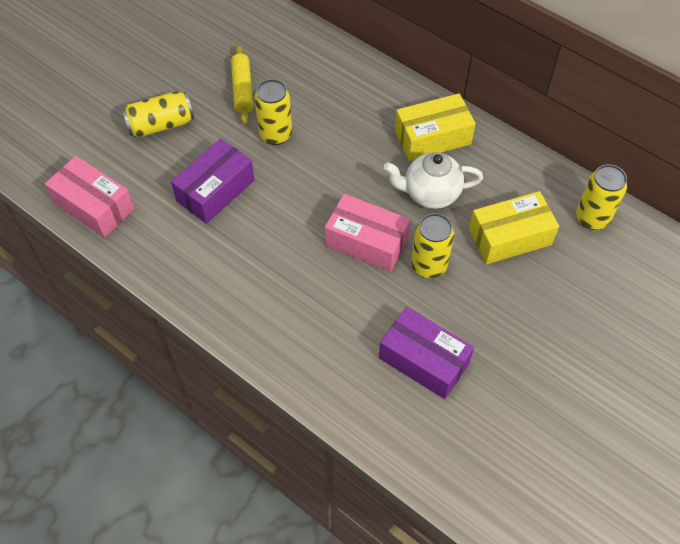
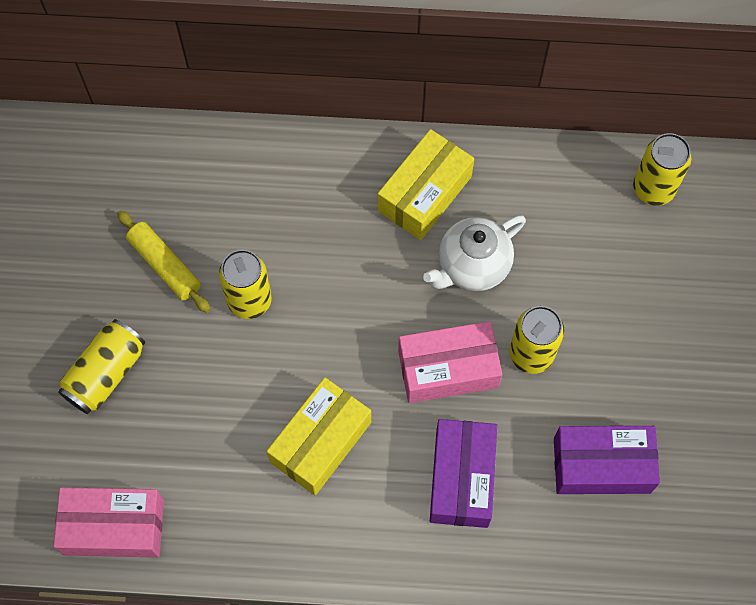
camera: 35 degrees left, 10 degrees up
purple box [171,138,255,224] -> purple box moved to [430,419,497,528]
yellow box [469,191,559,264] -> yellow box moved to [267,377,371,495]

